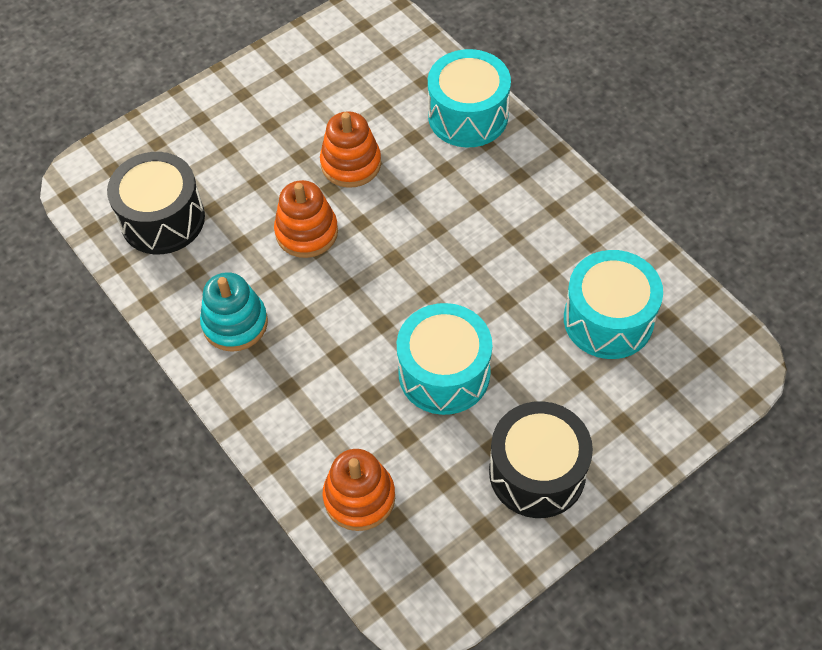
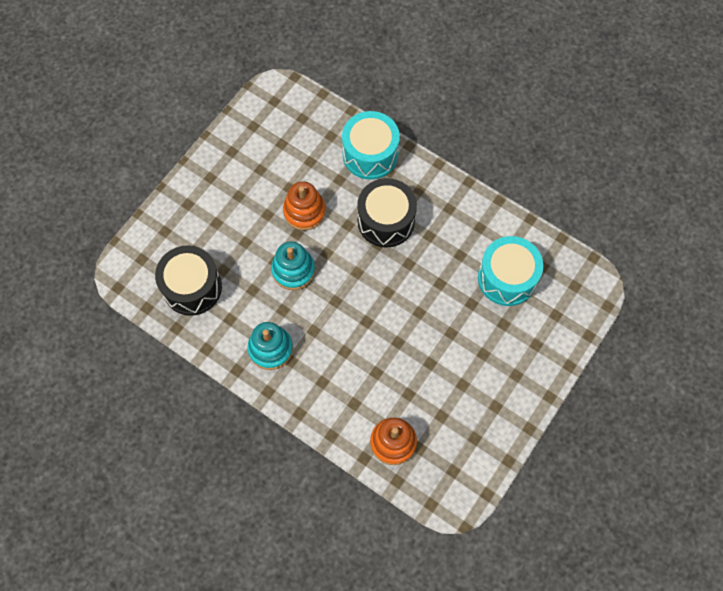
camera: 20 degrees left, 10 degrees up
orange stacking toy [274,180,338,258] -> turquoise stacking toy [271,241,315,290]
turquoise drum [397,303,492,415] -> none
black drum [489,401,593,518] -> black drum moved to [357,178,417,248]

